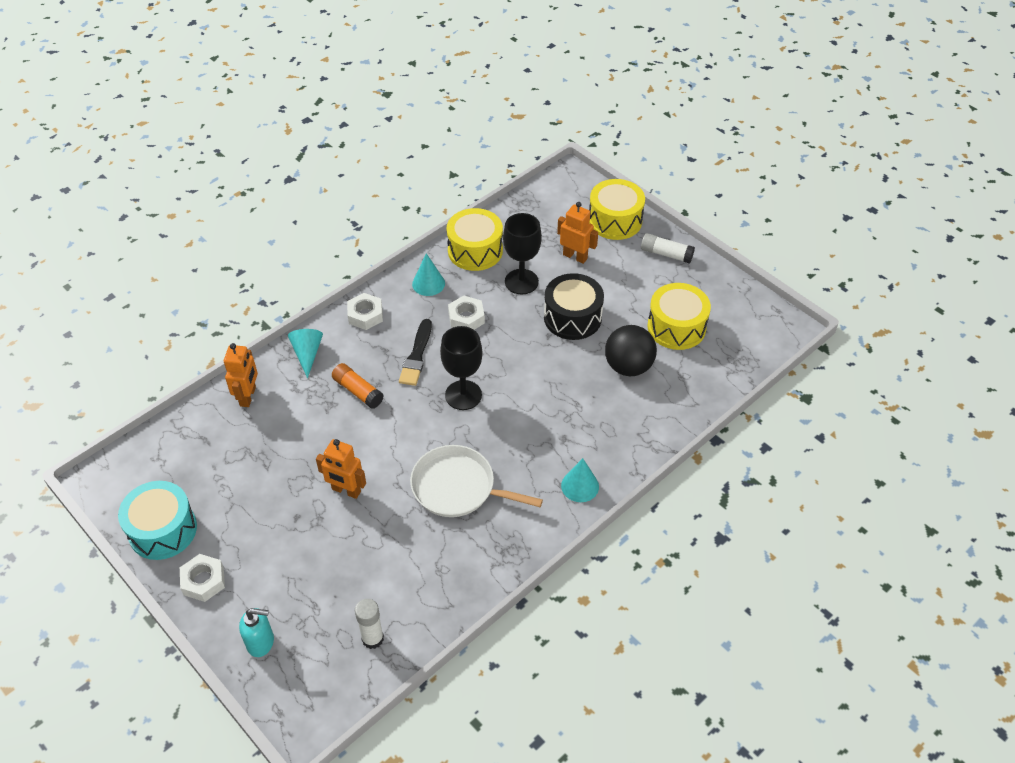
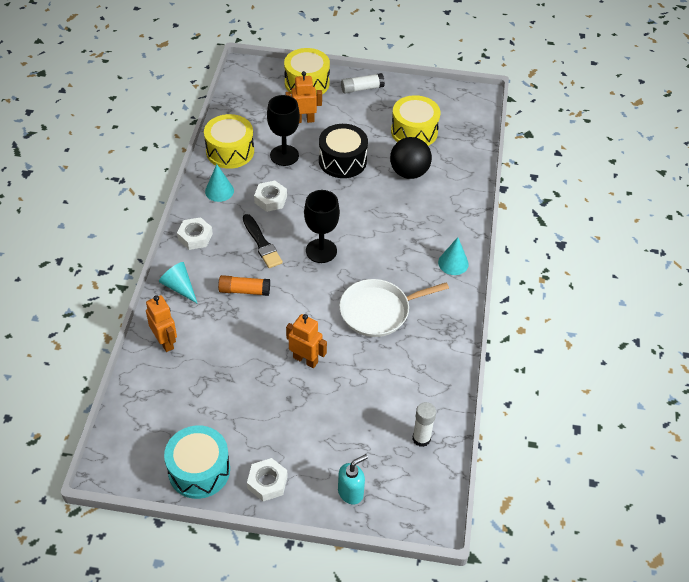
camera: 40 degrees left, 0 degrees up
orange robot [316,439,366,499] -> orange robot turned 135 degrees counterclockwise [286,314,327,368]

